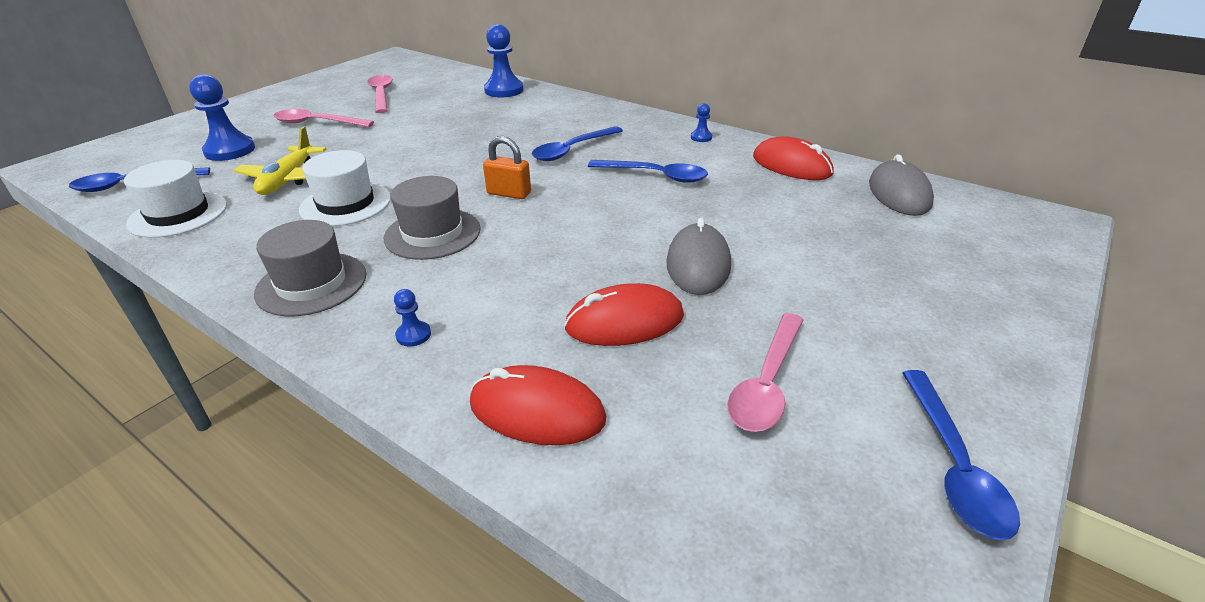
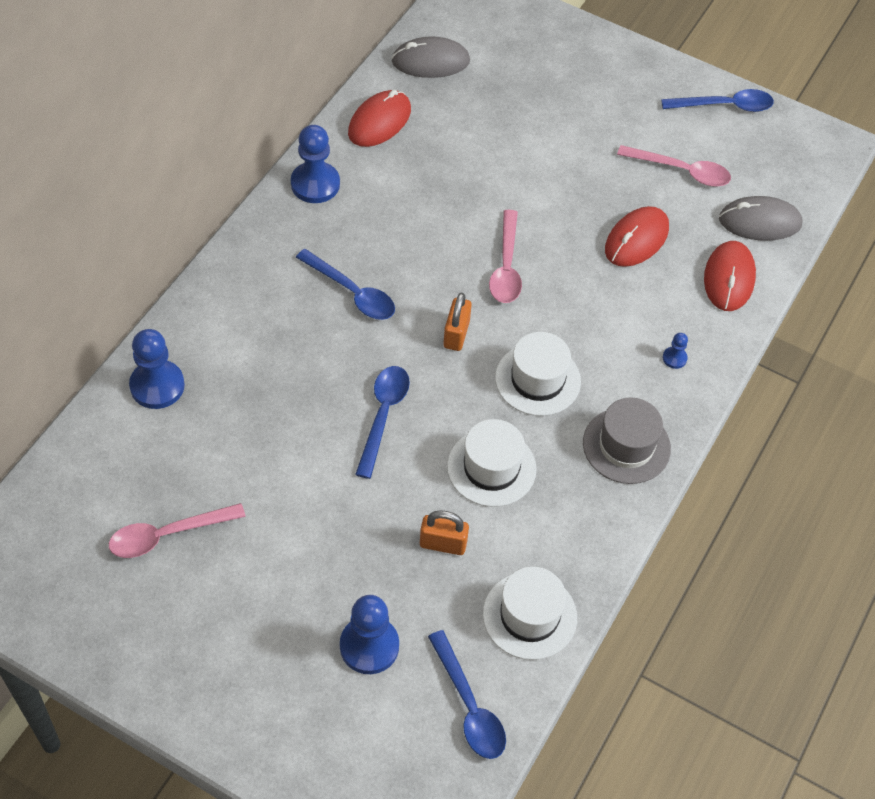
camera: 100 degrees left, 20 degrees up
yellow plane [234,126,327,195] -> orange padlock [420,510,469,555]
pink spoon [274,109,374,127] -> pink spoon moved to [489,210,522,303]
grey hat [384,176,481,260] -> white hat [495,332,581,416]
red mouse [564,283,684,346] -> red mouse turned 60 degrees clockwise [605,206,669,267]
blue spoon [588,160,708,183] -> blue spoon moved to [355,366,410,479]
grey mouse [666,218,731,295] -> grey mouse moved to [719,196,802,241]
blue pawn [691,103,712,142] -> blue pawn [291,125,340,203], size x2.14

